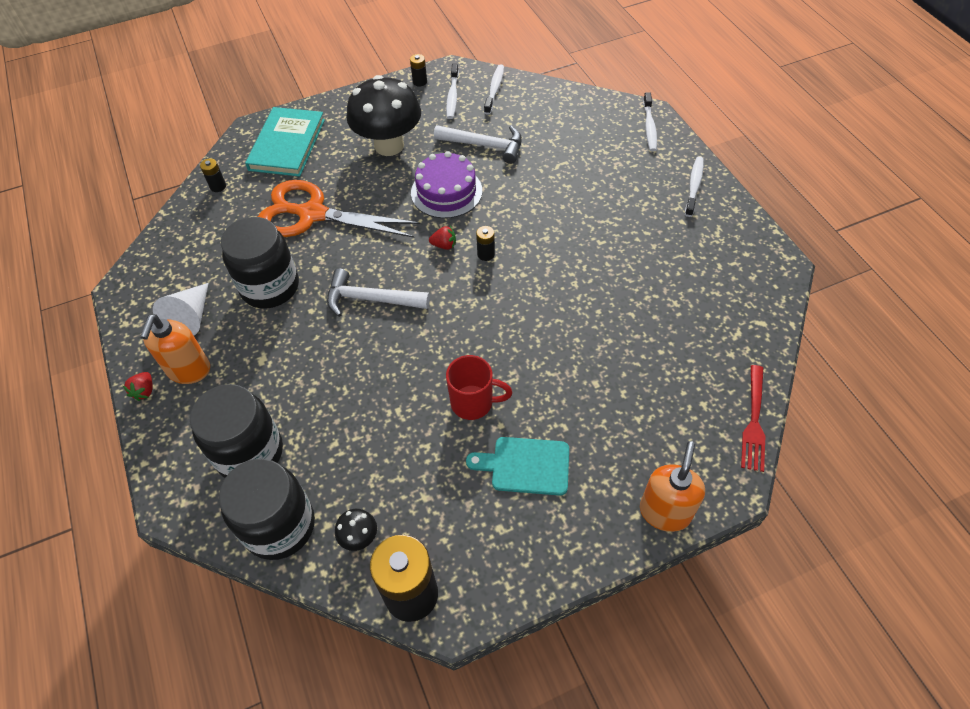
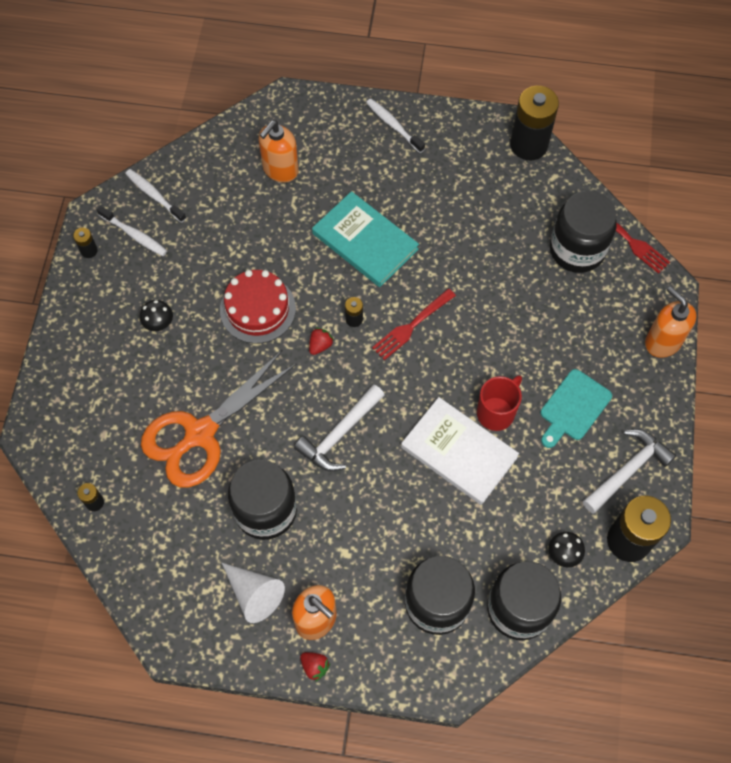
camera: 60 degrees left, 10 degrees up
turquoise book [245,107,325,177] -> turquoise book moved to [312,191,419,287]
black mushroom [347,75,421,156] -> black mushroom [140,300,173,331], size x0.41
purple cake [411,151,482,218] -> red cake [220,270,296,344]
white hammer [434,125,522,164] -> white hammer moved to [582,429,676,513]
white toothbrush [643,92,657,152] -> none
none -> orange soap dispenser [259,120,299,183]
none -> red fork [372,288,456,360]
none -> white book [401,397,519,505]
none -> black battery [510,86,559,160]
none -> black jar [550,191,617,273]

